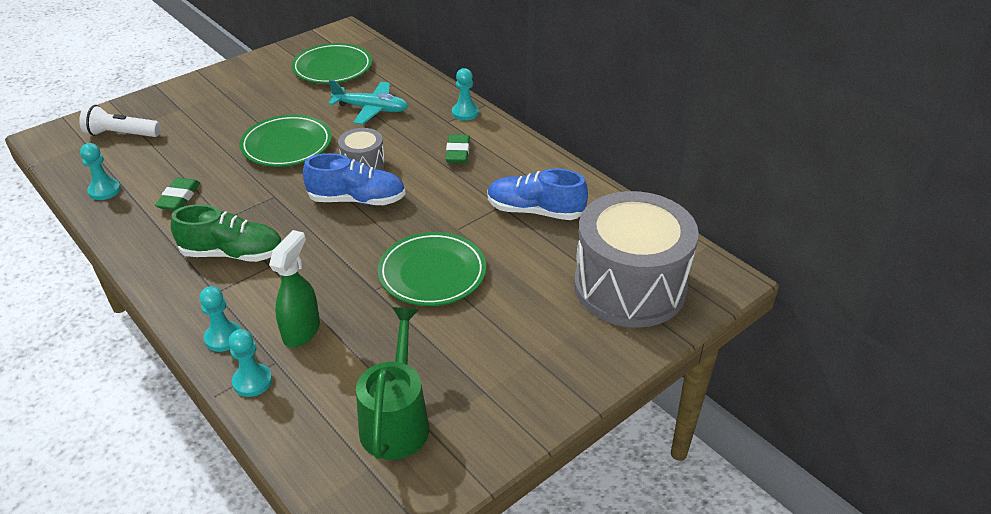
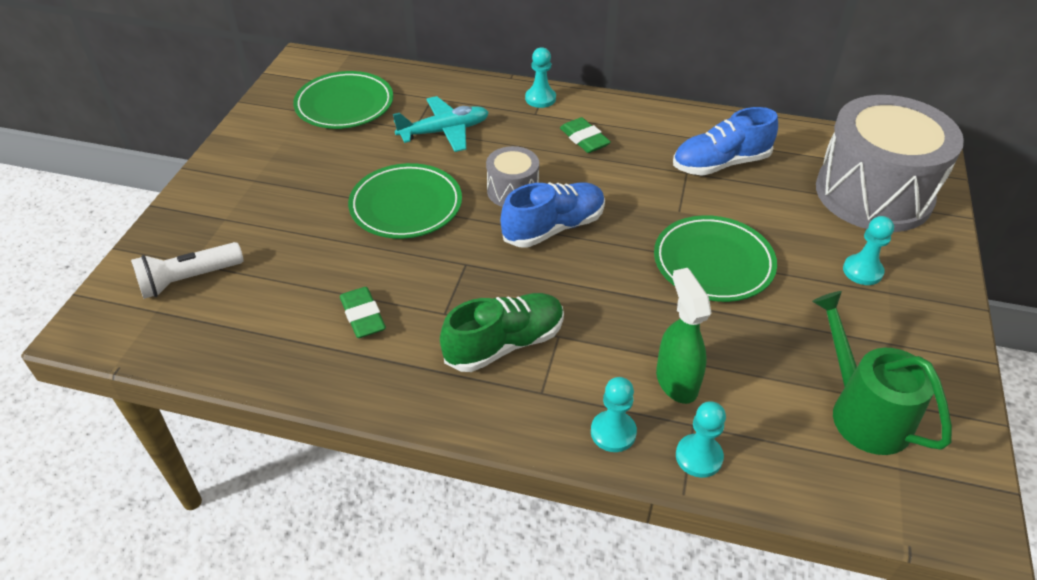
camera: 35 degrees left, 5 degrees up
turquoise pawn [80,143,121,200] -> turquoise pawn moved to [843,216,894,285]

